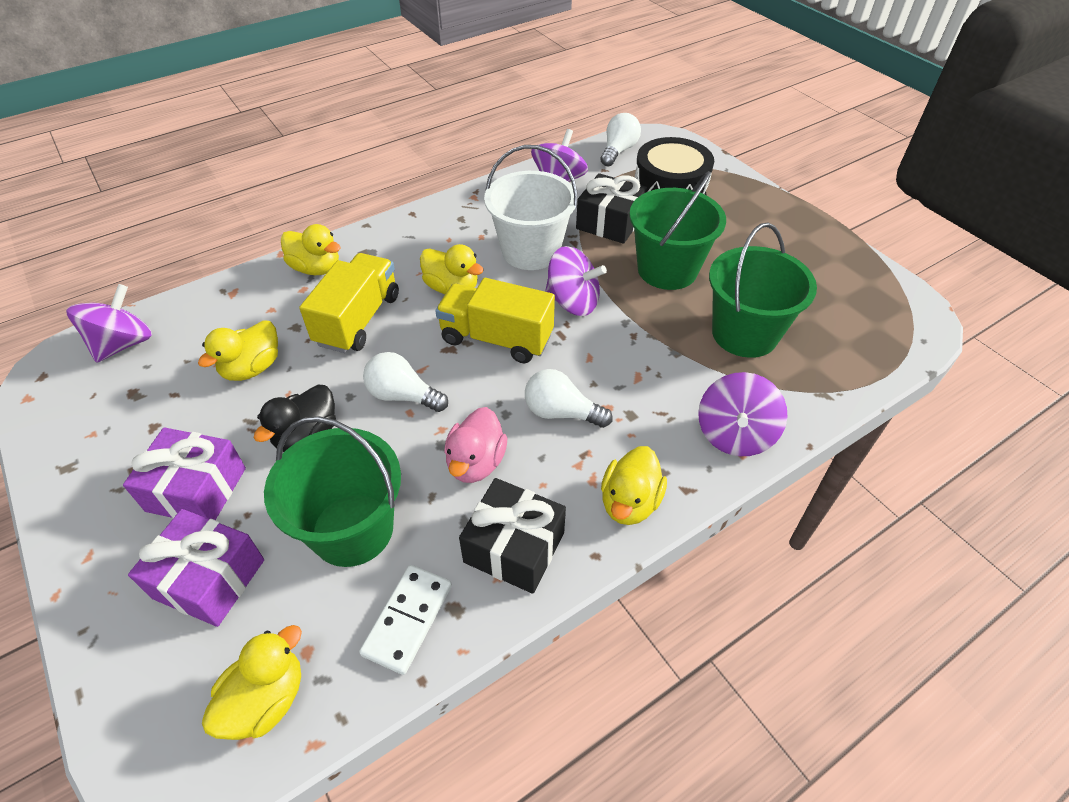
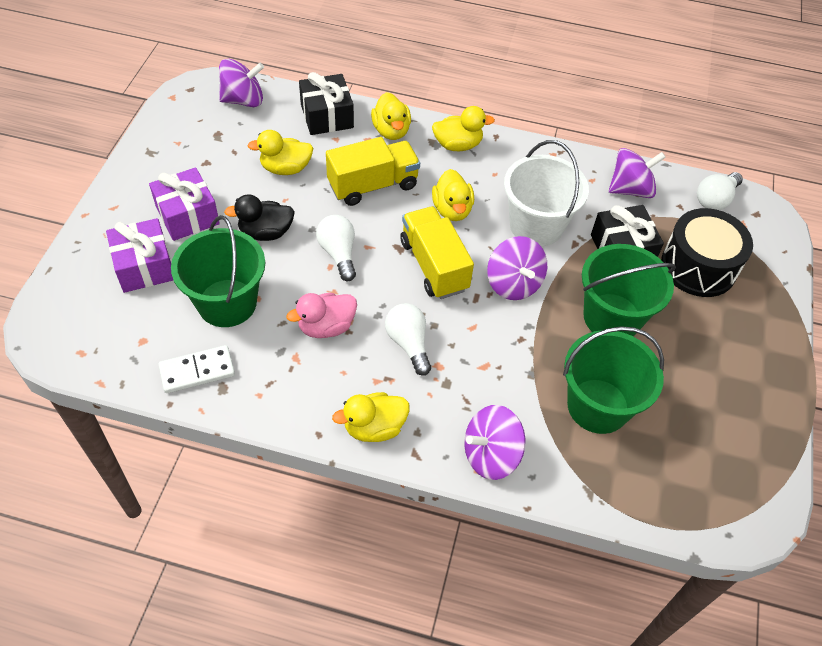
camera: 45 degrees right, 5 degrees up
yellow duck [202,625,302,740] -> yellow duck moved to [432,106,495,151]
black gift [459,478,566,594] -> black gift moved to [299,72,354,135]
white light bulb [600,113,641,167] -> white light bulb turned 150 degrees clockwise [697,172,743,210]

